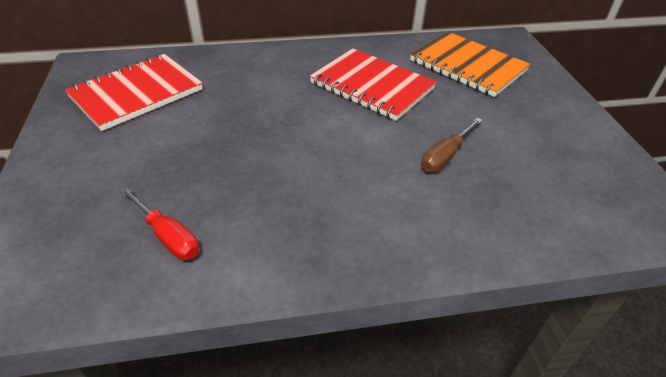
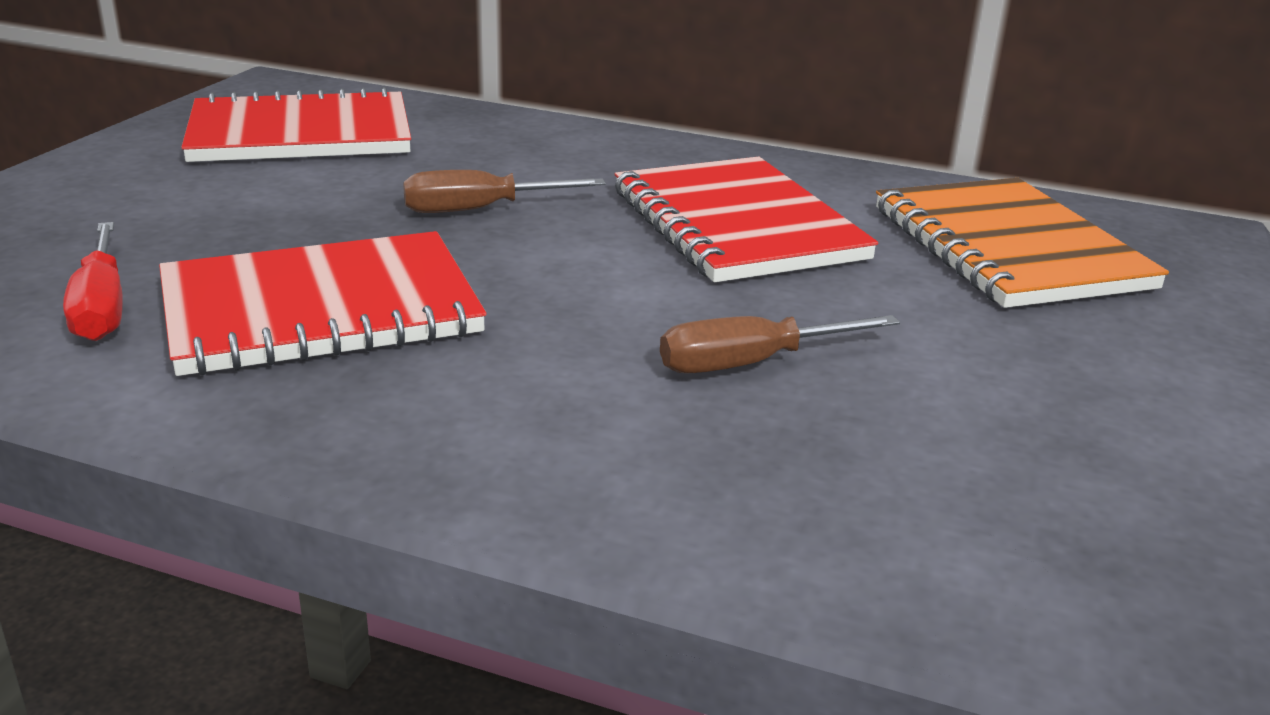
camera: 30 degrees right, 15 degrees down
none -> red notebook [159,231,487,376]
none -> brown screwdriver [403,170,606,213]

